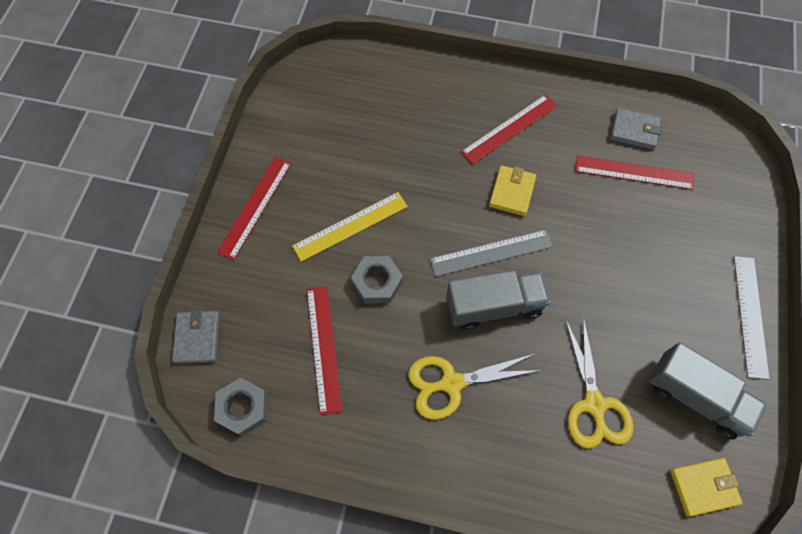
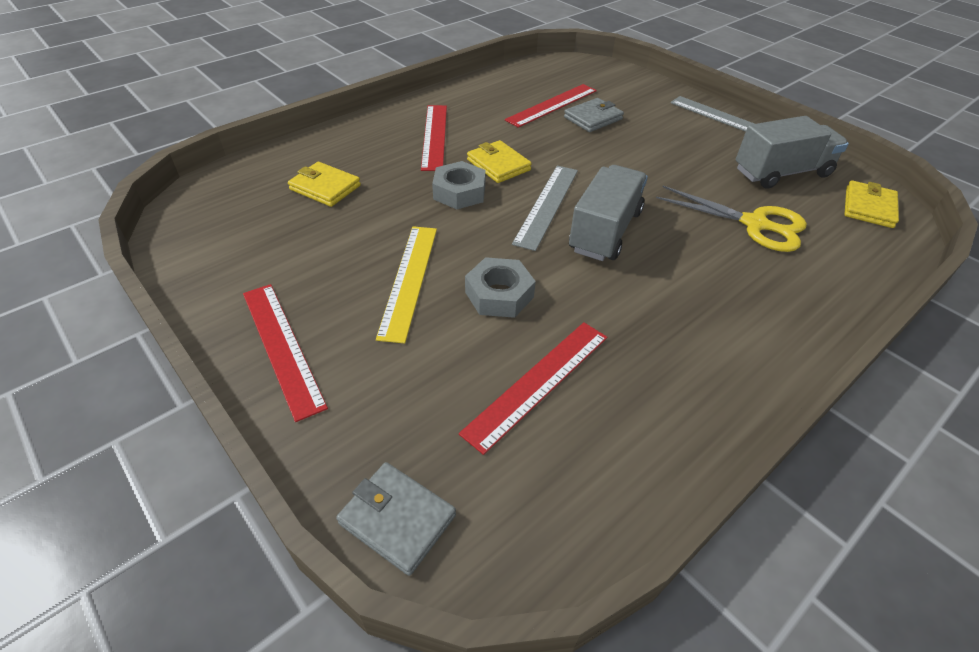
camera: 55 degrees left, 20 degrees down
grey nut [214,377,268,436] -> grey nut moved to [432,161,486,209]
red ruler [307,286,342,415] -> red ruler turned 75 degrees counterclockwise [459,322,607,455]
yellow scissors [408,354,542,420] -> none
grey wallet [610,108,662,150] -> grey wallet moved to [564,98,624,132]
none -> yellow wallet [288,162,361,207]

